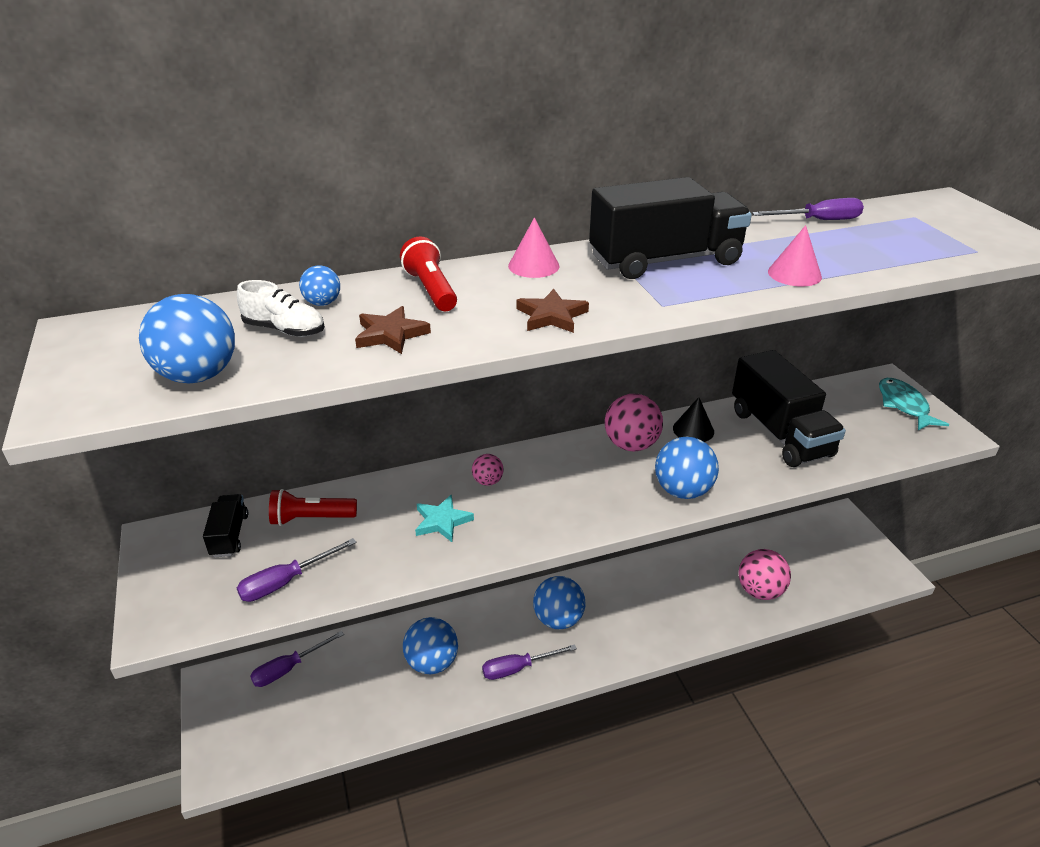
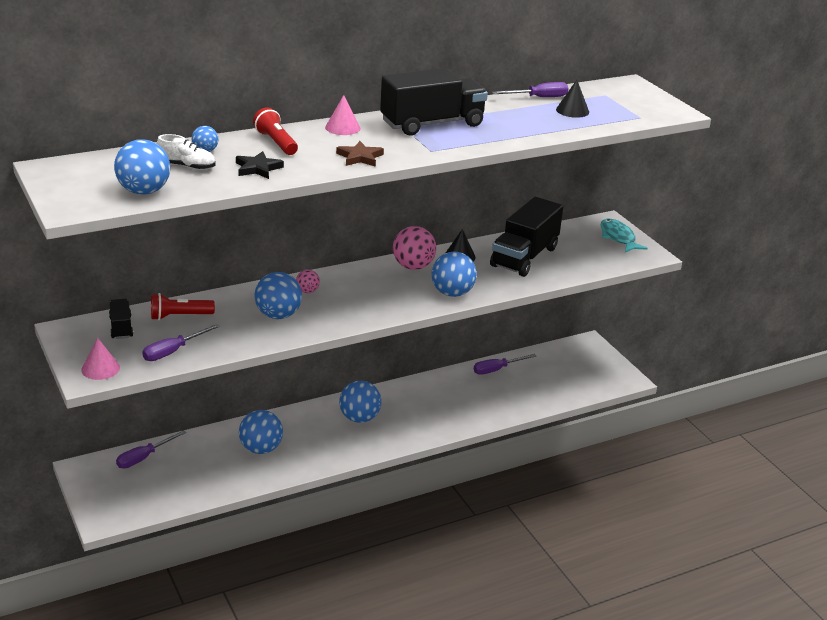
camera: 10 degrees left, 5 degrees down
brown star [355,306,431,354] -> black star [236,151,284,179]
turquoise star [415,495,474,542] -> blue ball [255,272,302,319]
purple screwdriver [482,644,577,680] -> purple screwdriver moved to [474,354,536,375]
black truck [732,350,846,467] -> black truck turned 60 degrees clockwise [490,197,563,277]
pink ball [738,549,791,600] -> none
pink cone [768,225,822,286] -> pink cone moved to [81,338,120,380]
none -> black cone [556,80,589,118]

